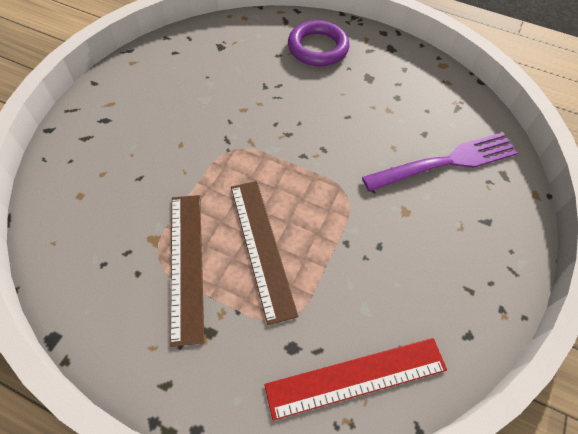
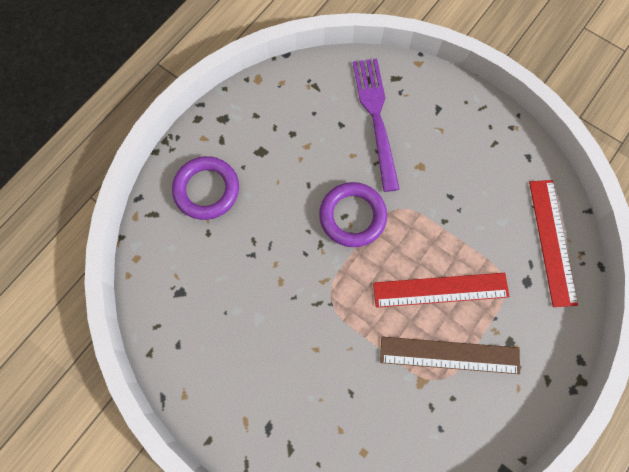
camera: 75 degrees left, 15 degrees up
brown ruler [231,181,298,325] -> red ruler [373,273,510,308]
none -> purple ring [319,182,387,247]

